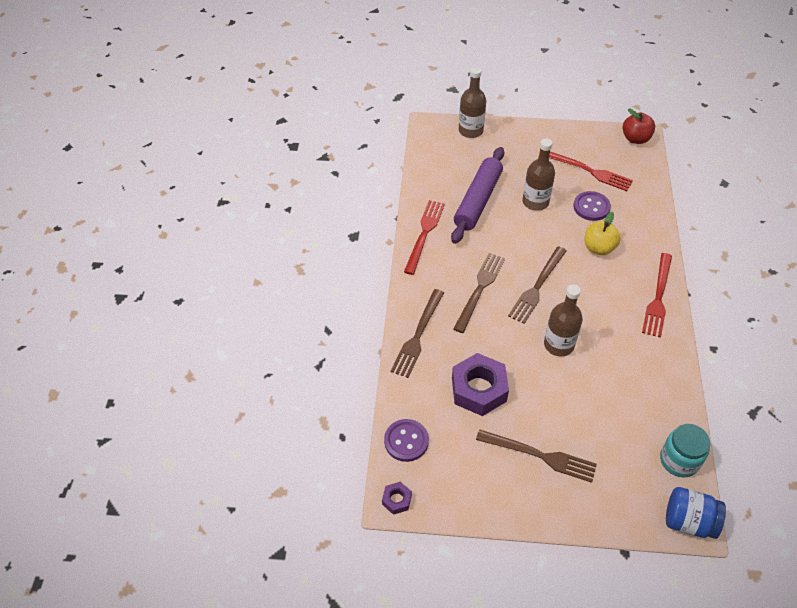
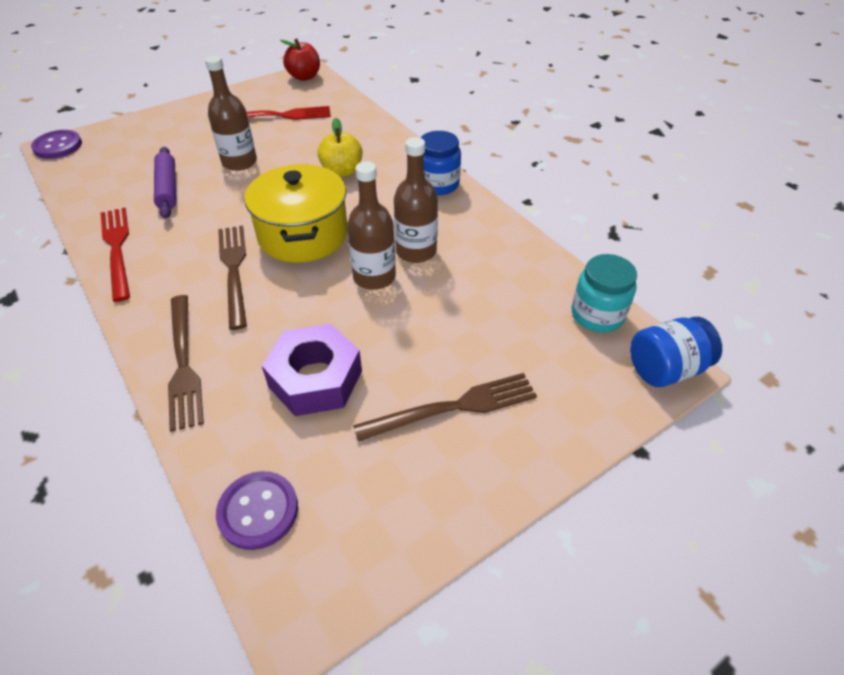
camera: 40 degrees left, 5 degrees down
purple nut [382,482,412,515] -> none
purple rolling pin [451,147,504,244] -> purple rolling pin [154,147,176,219], size x0.65
brown bottle [459,67,486,138] -> brown bottle moved to [394,137,438,263]
brown fork [508,246,567,324] -> yellow pot [244,164,348,263]
purple button [573,191,611,221] -> purple button moved to [31,130,82,159]
red fork [642,253,672,338] -> blue jar [421,131,461,195]

